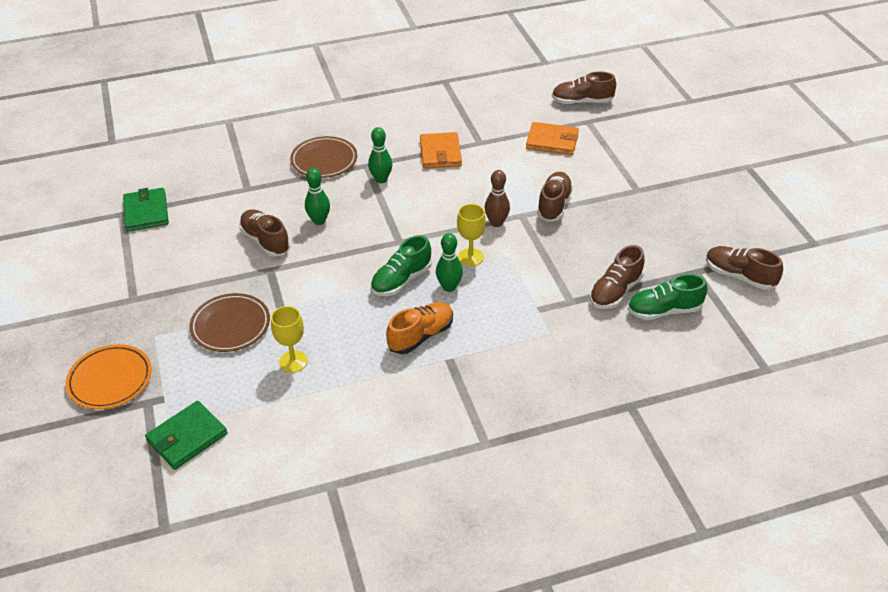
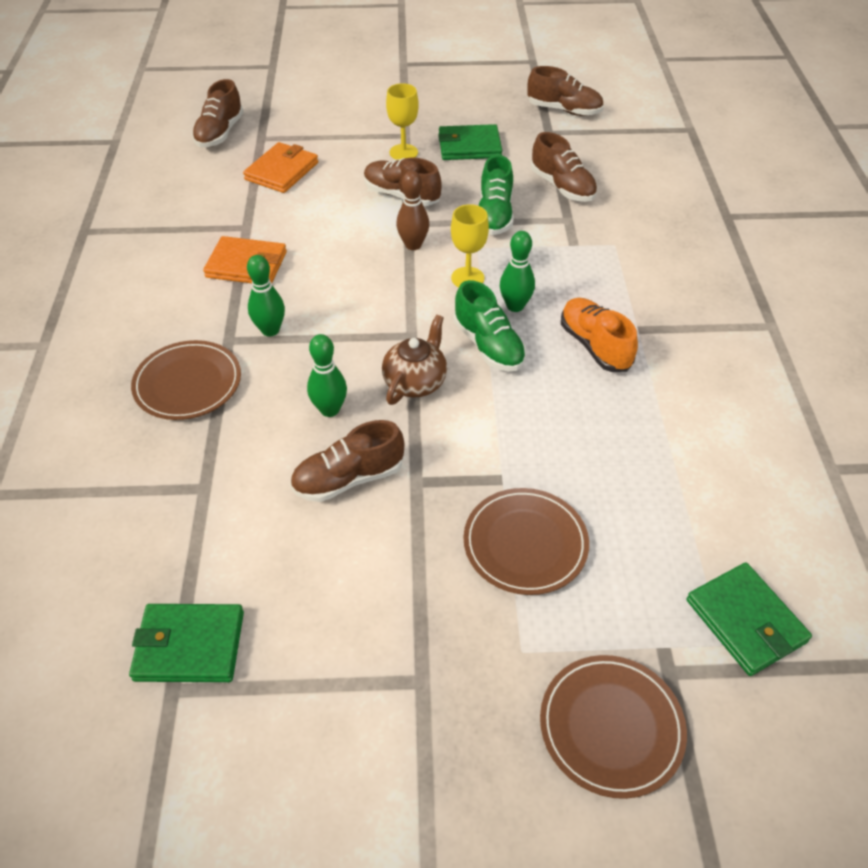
camera: 75 degrees left, 5 degrees up
orange plate [65,344,152,409] -> brown plate [540,655,687,799]
yellow goblet [271,306,308,373] -> yellow goblet moved to [386,83,419,160]
green shoe [627,274,707,320] -> green shoe moved to [479,155,514,235]
brown shoe [706,246,783,290] -> brown shoe turned 120 degrees counterclockwise [527,66,604,116]
none -> brown teapot [382,315,447,405]
none -> green wallet [438,124,502,160]

